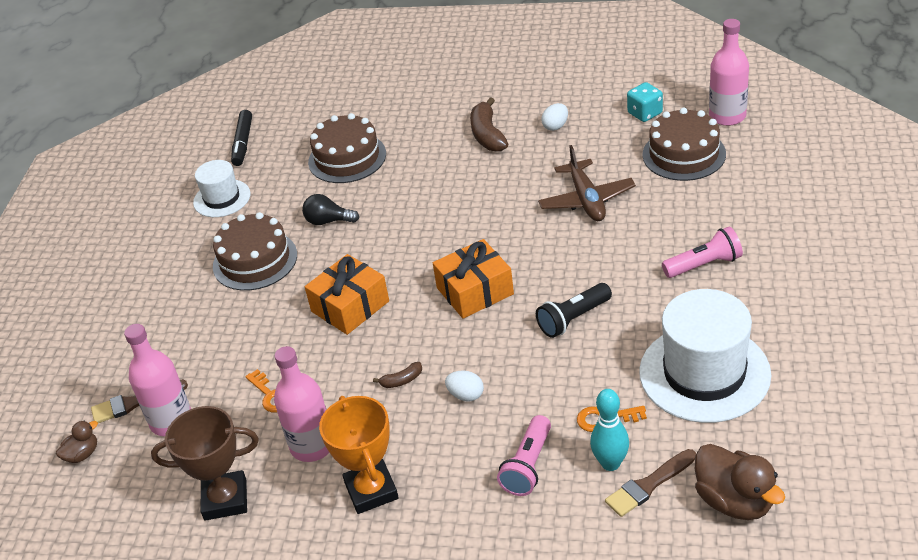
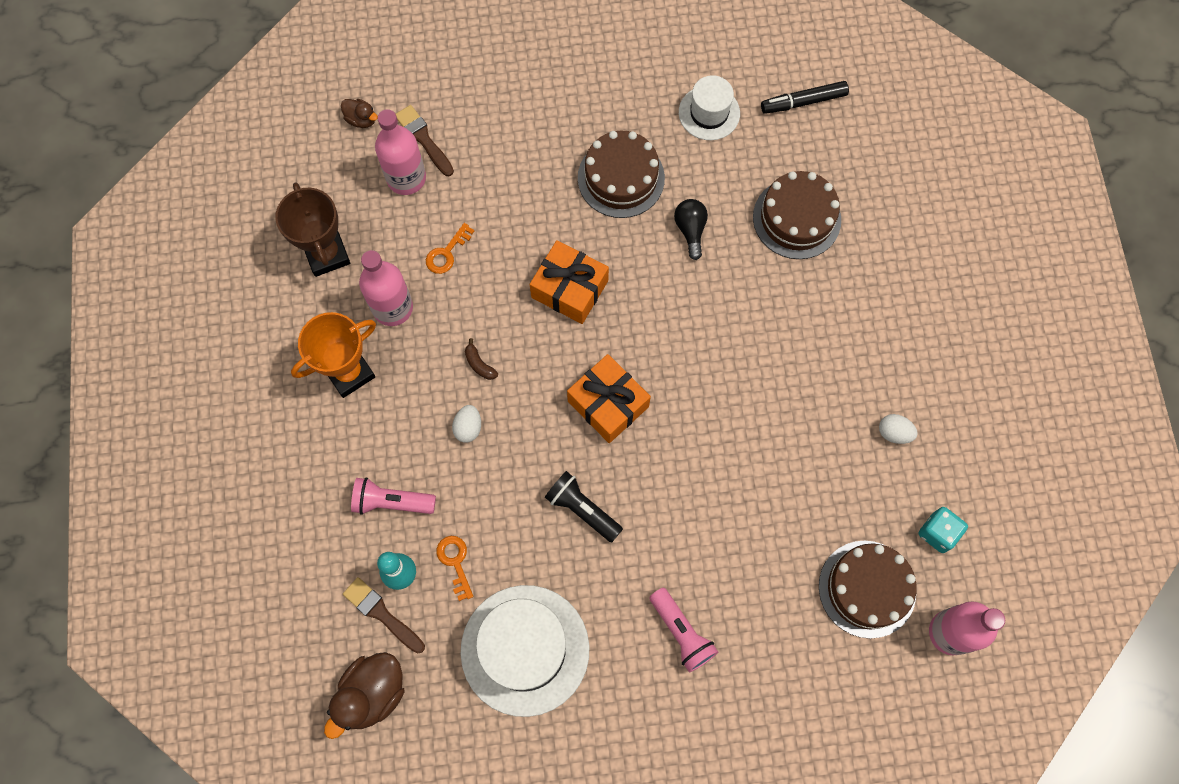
camera: 70 degrees right, 30 degrees up
brown banana [470,97,508,152] -> none
brown plane [538,145,636,221] -> none

